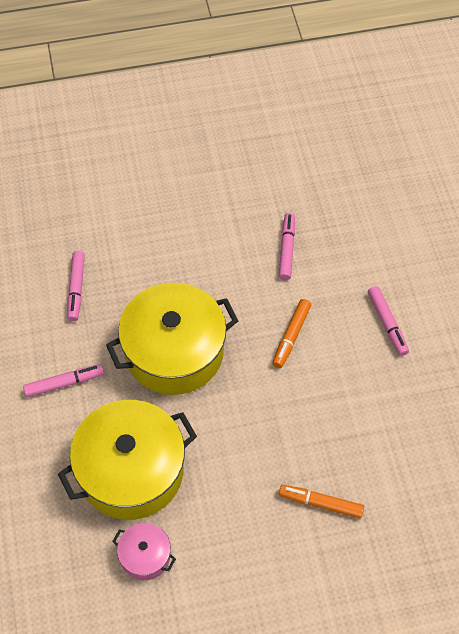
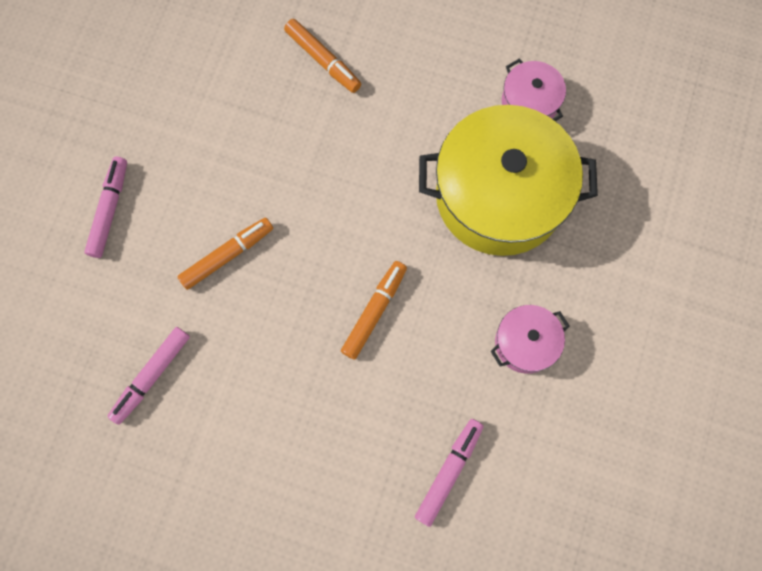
camera: 150 degrees left, 15 degrees up
pink marker [23,364,104,397] -> pink pot [490,305,569,374]
yellow pot [106,283,238,395] -> orange marker [341,261,407,360]

